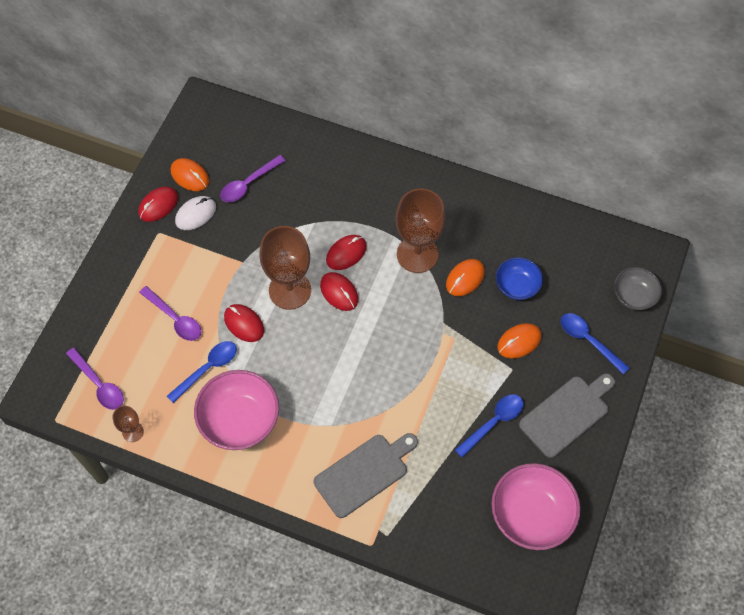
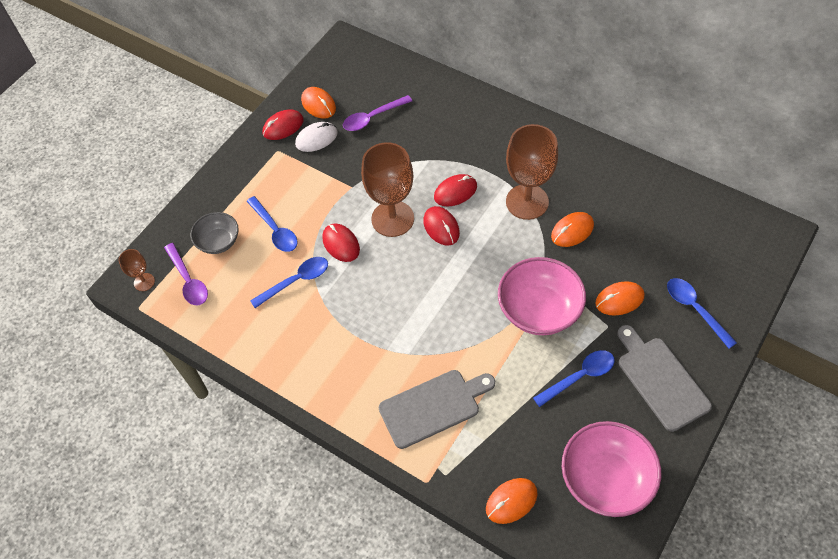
camera: 15 degrees right, 5 degrees down
brown goblet [112,406,144,442] -> brown goblet moved to [119,249,155,291]
purple spoon [139,286,201,341] -> blue spoon [247,196,297,252]
pink bowl [194,370,279,450] -> pink bowl moved to [498,257,586,335]
blue bowl [496,257,543,300] -> none
grey cutting board [519,373,615,458] -> grey cutting board turned 90 degrees counterclockwise [617,325,712,432]
grey bowl [614,267,662,310] -> grey bowl moved to [190,212,239,254]
none -> orange mouse [486,478,538,524]

